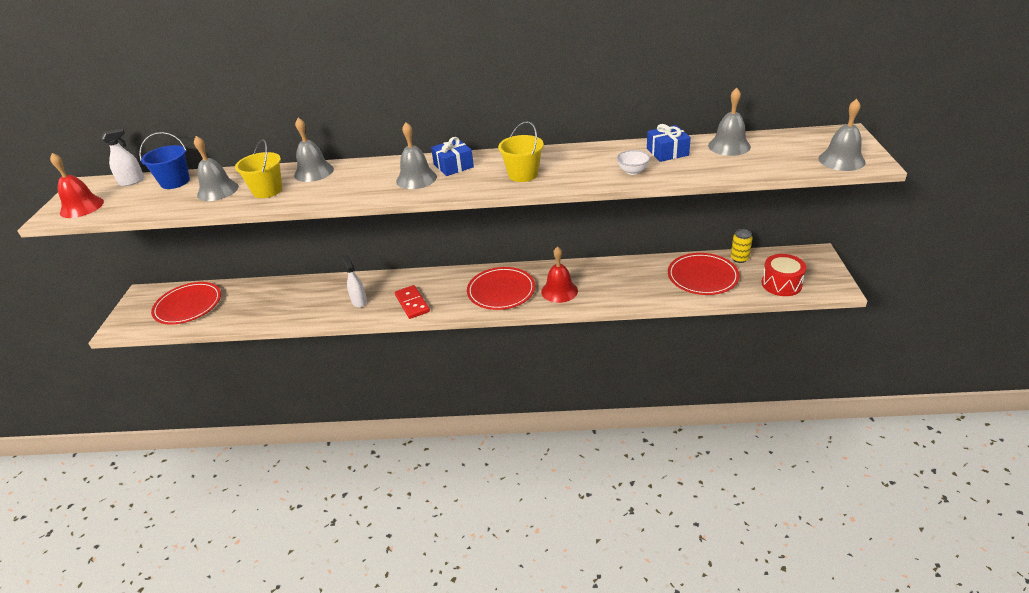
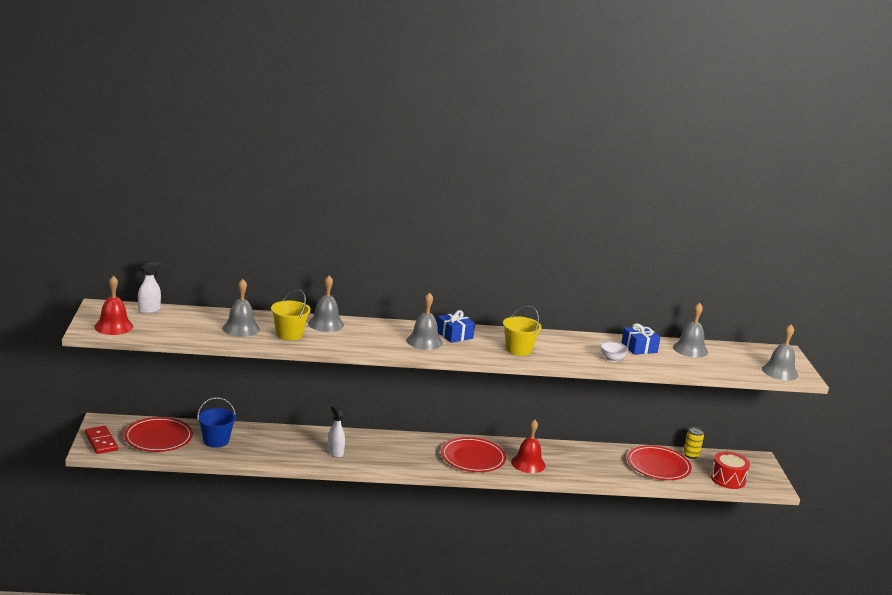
camera: 10 degrees left, 15 degrees down
blue bucket [139,132,190,189] -> blue bucket moved to [197,397,236,448]
red domino [395,285,430,319] -> red domino moved to [85,426,118,454]

